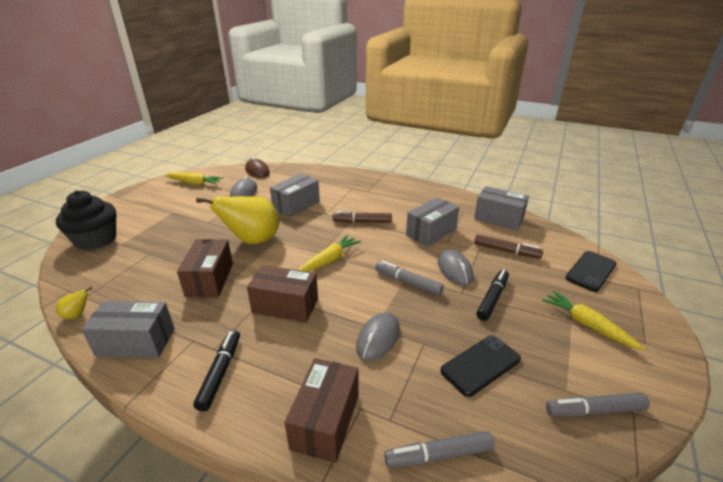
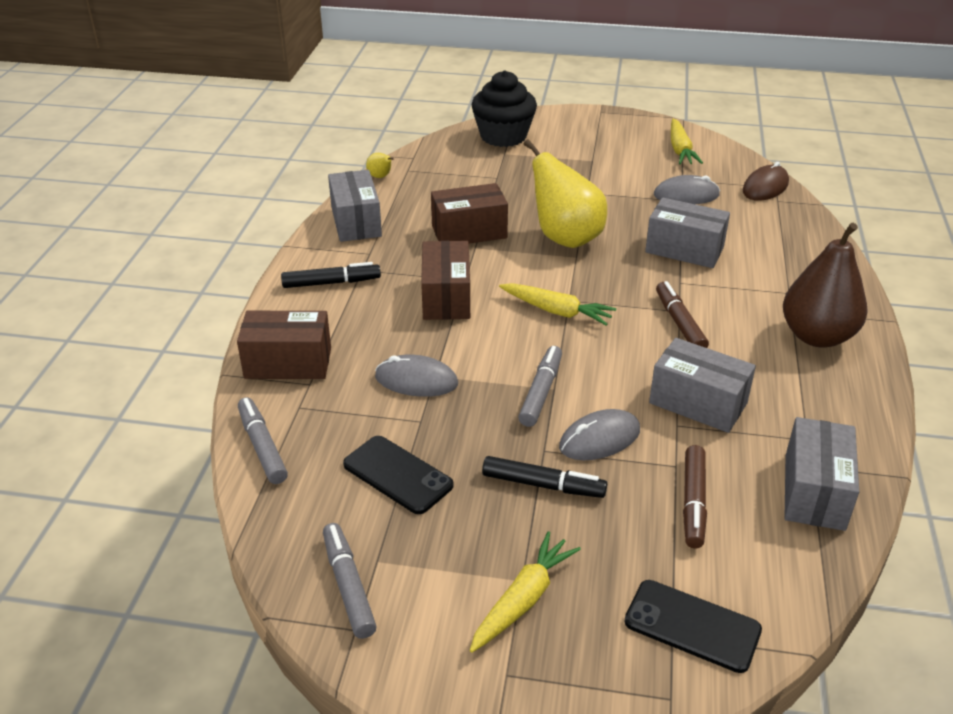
camera: 75 degrees right, 5 degrees up
none -> brown pear [783,223,868,348]

